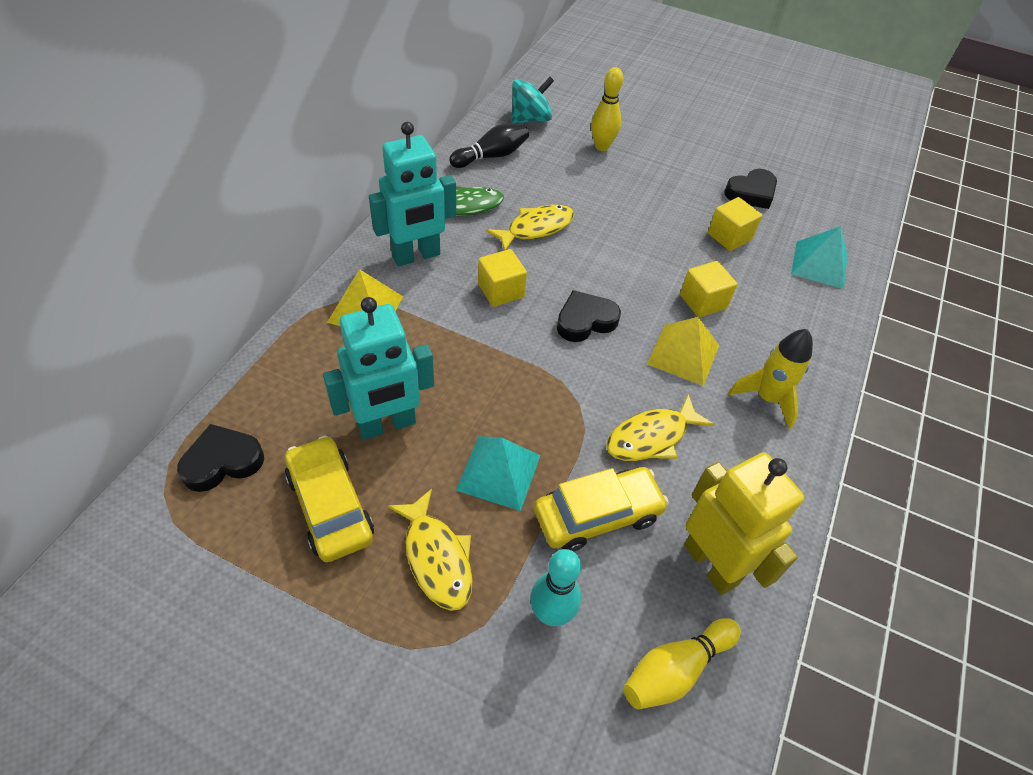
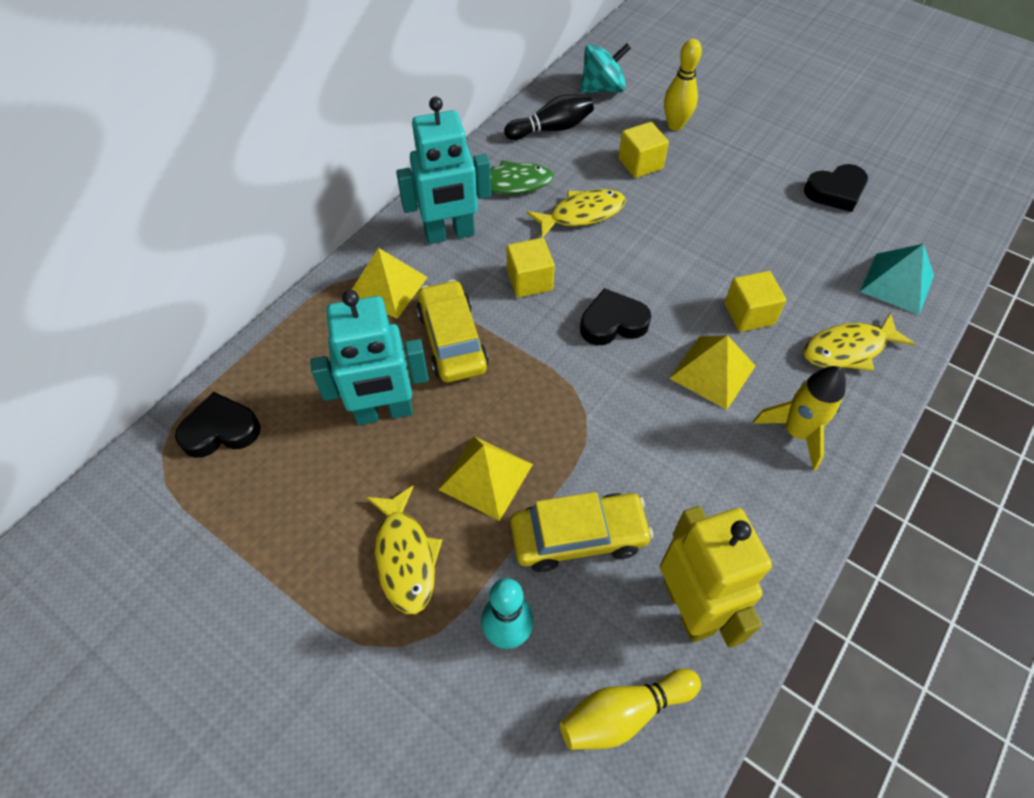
camera: 15 degrees right, 5 degrees up
yellow car [285,436,374,562] -> yellow car moved to [417,280,489,382]
turquoise pyramid [456,436,541,511] -> yellow pyramid [439,436,533,521]
yellow fish [606,394,714,461] -> yellow fish moved to [803,313,915,371]
yellow cube [708,197,762,251] -> yellow cube moved to [618,122,669,178]

